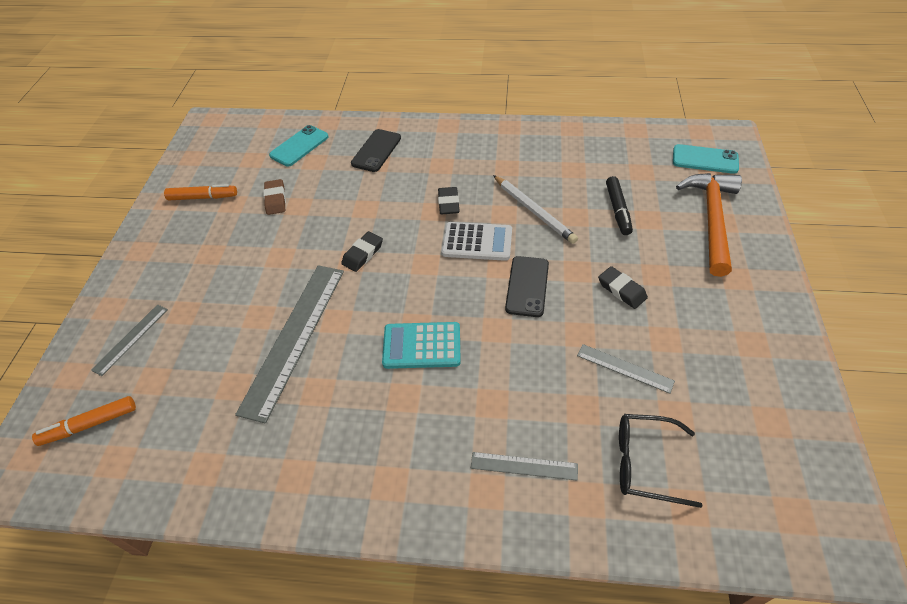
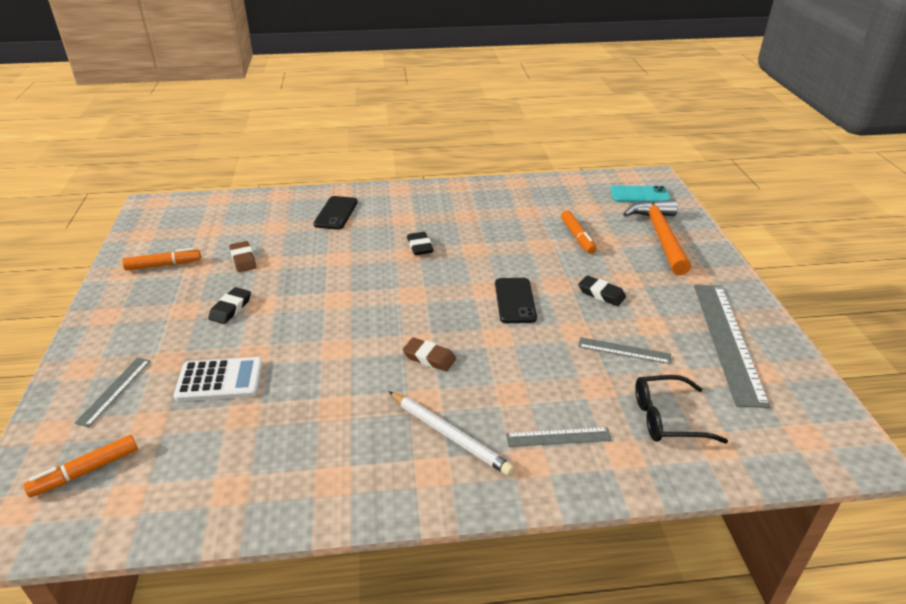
camera: 15 degrees left, 15 degrees down
grey ruler [235,265,344,424] -> grey ruler moved to [694,285,771,408]
turquoise phone [269,125,329,167] -> none
black eraser [341,231,383,272] -> black eraser moved to [208,287,251,324]
turquoise calculator [382,322,461,369] -> brown eraser [403,338,456,372]
white calculator [442,222,512,261] -> white calculator moved to [174,357,263,402]
white pencil [493,175,578,244] -> white pencil moved to [388,391,514,476]
black marker [606,176,633,235] -> orange marker [561,210,597,254]

